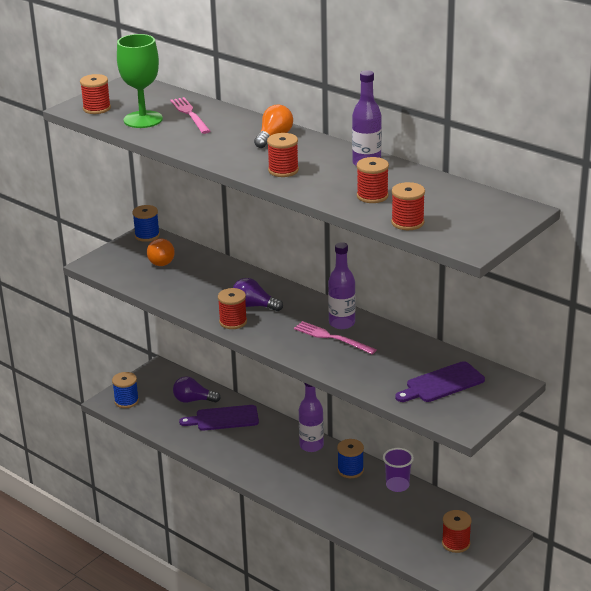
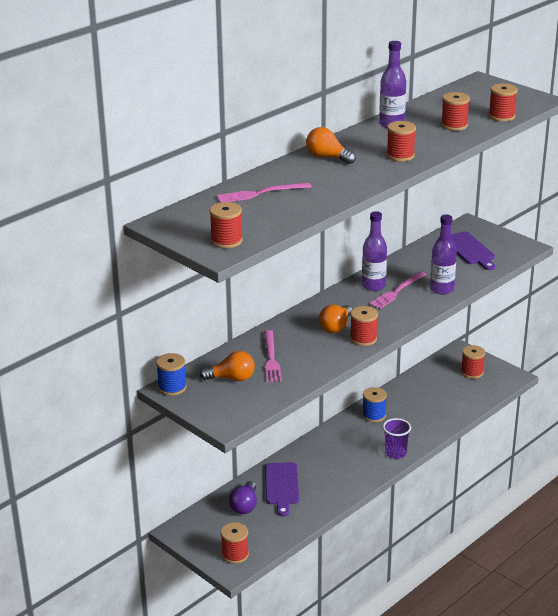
camera: 85 degrees left, 0 degrees up
blue spool [112,372,139,408] -> red spool [221,522,249,564]
green goblet [117,34,163,128] -> none
purple light bulb [233,278,283,311] -> orange light bulb [319,305,352,333]
purple bottle [299,383,324,452] -> purple bottle moved to [430,215,457,294]
purple cup [383,448,414,492] -> purple cup moved to [383,418,411,459]
none -> pink fork [264,330,282,382]

